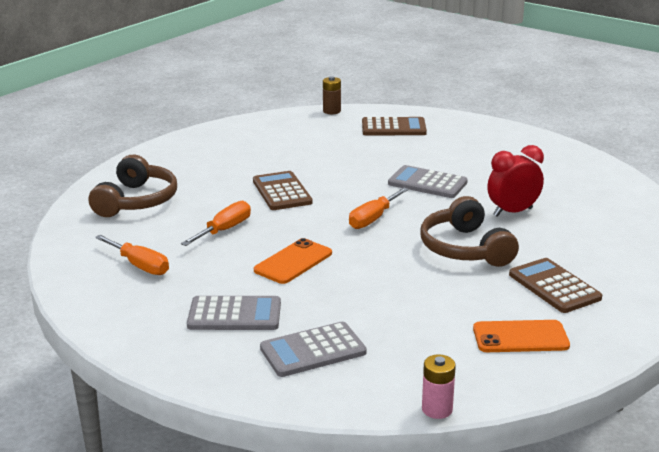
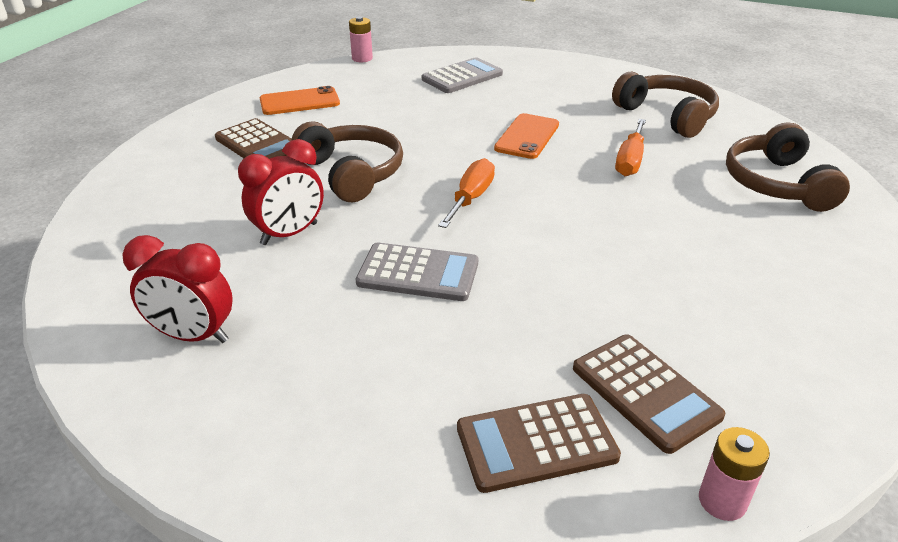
camera: 165 degrees right, 10 degrees up
orange screwdriver [95,235,169,275] -> brown headphones [612,71,719,138]
grey calculator [187,296,281,330] -> none
brown calculator [253,171,312,210] -> brown calculator moved to [573,334,725,454]
brown battery [323,76,341,114] -> pink battery [699,427,770,521]
none -> red clock [122,235,233,343]

